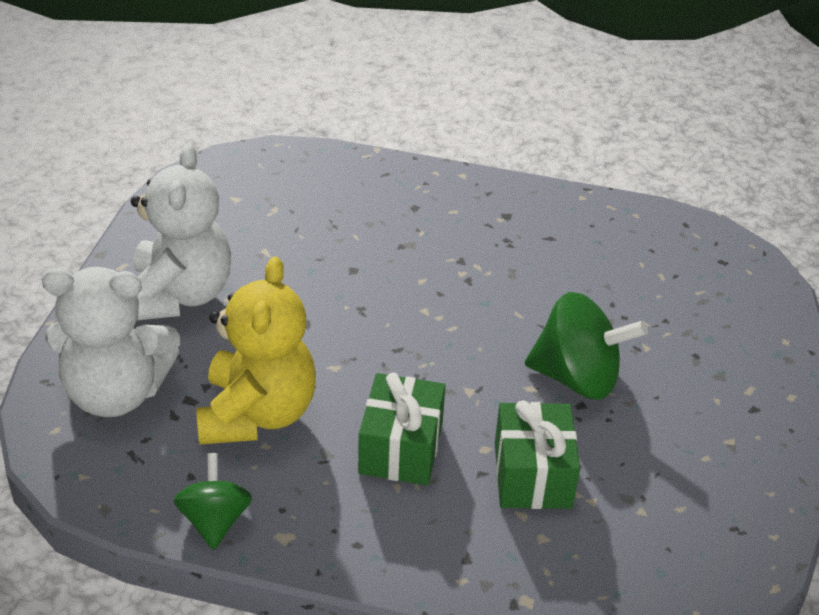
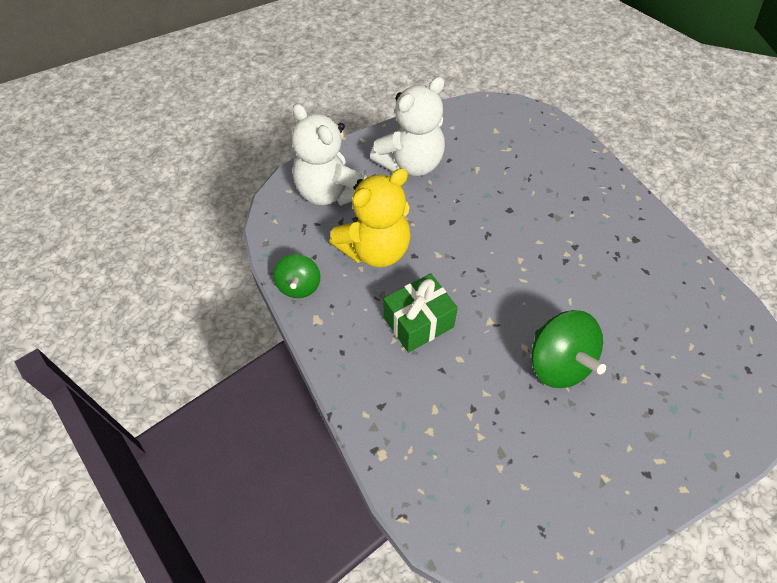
camera: 50 degrees right, 15 degrees up
green spinning top [173,453,252,550] -> green spinning top turned 135 degrees clockwise [273,254,320,298]
green gift [495,400,580,509] -> none

